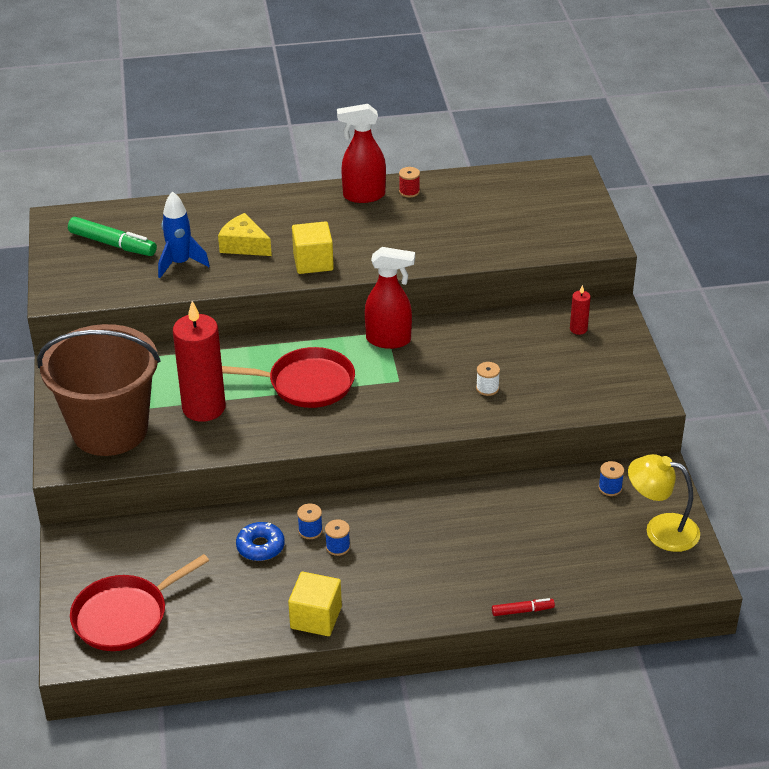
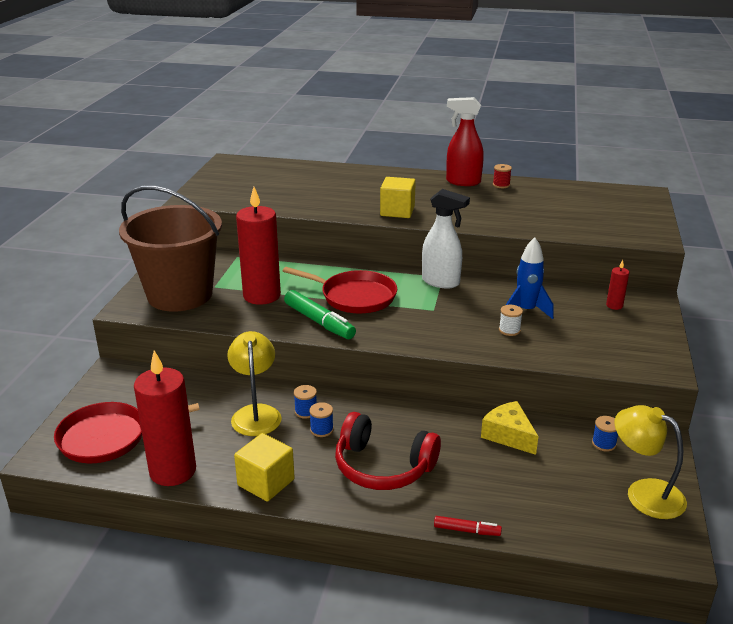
camera: 20 degrees right, 10 degrees down
green marker [68,217,157,256] -> green marker moved to [284,290,356,339]
blue rocket [158,191,210,278] -> blue rocket moved to [506,237,554,319]
yellow cheese [218,213,272,256] -> yellow cheese moved to [481,401,539,455]
blue donut [236,522,285,561] -> yellow lamp [227,331,282,436]
red spray bottle [365,247,415,349] -> white spray bottle [422,189,470,289]
none -> red candle [134,351,196,486]
none -> red headphones [335,412,441,490]

